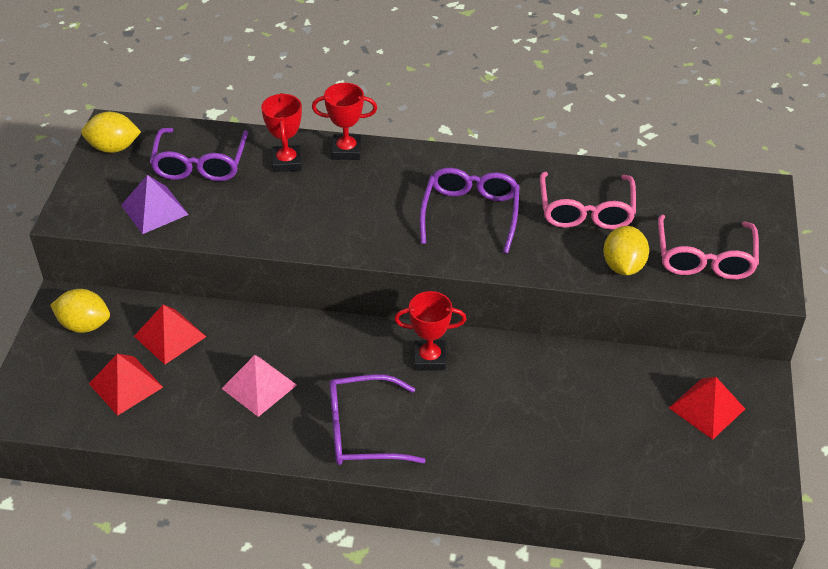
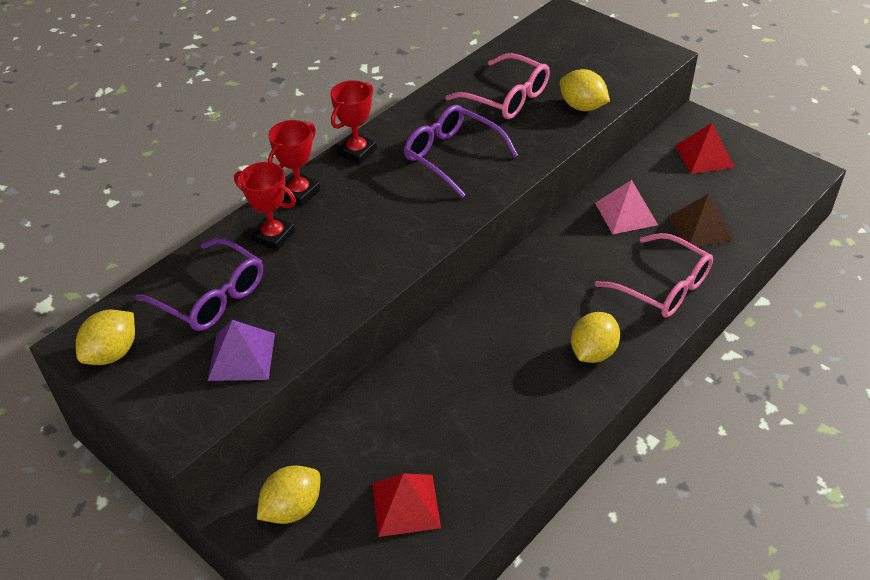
camera: 55 degrees left, 0 degrees up
red pyramid [134,304,206,364] -> none
pink pyramid [221,355,297,417] -> pink pyramid moved to [595,180,658,234]
purple glasses [329,374,426,465] -> yellow lemon [571,312,620,363]
red trophy [394,291,466,370] -> red trophy moved to [330,80,377,164]
pink glasses [658,215,759,279] -> pink glasses moved to [595,233,713,317]
none -> brown pyramid [668,194,734,249]

